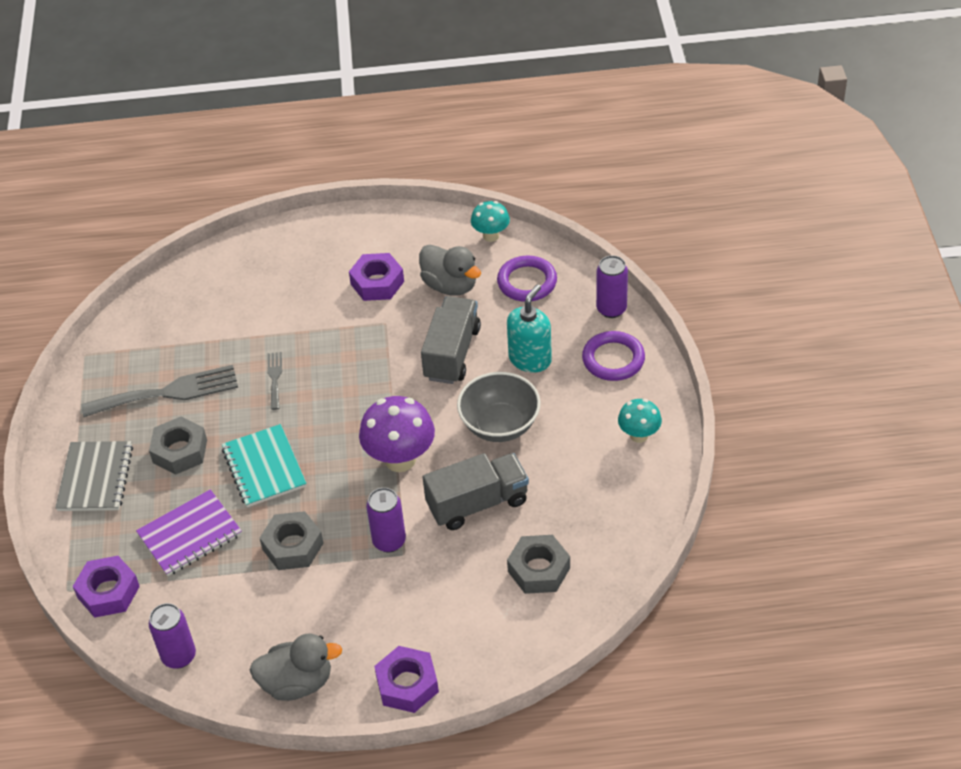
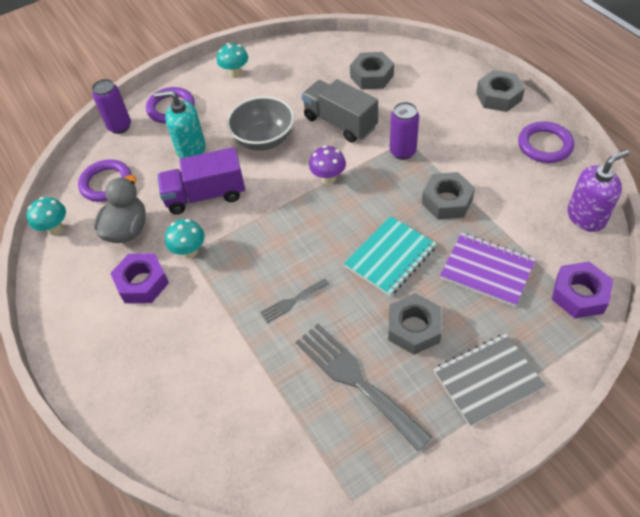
camera: 115 degrees left, 5 degrees up
purple can [149,603,196,669] -> purple soap dispenser [567,150,629,232]
grey duck [250,634,342,701] -> purple ring [518,121,574,163]
purple mushroom [359,396,435,472] -> purple mushroom [309,145,346,184], size x0.58
purple nut [374,646,439,713] -> grey nut [476,70,525,112]
grey truck [421,296,481,384] -> purple truck [157,147,245,215]
none -> turquoise mushroom [165,219,205,258]

